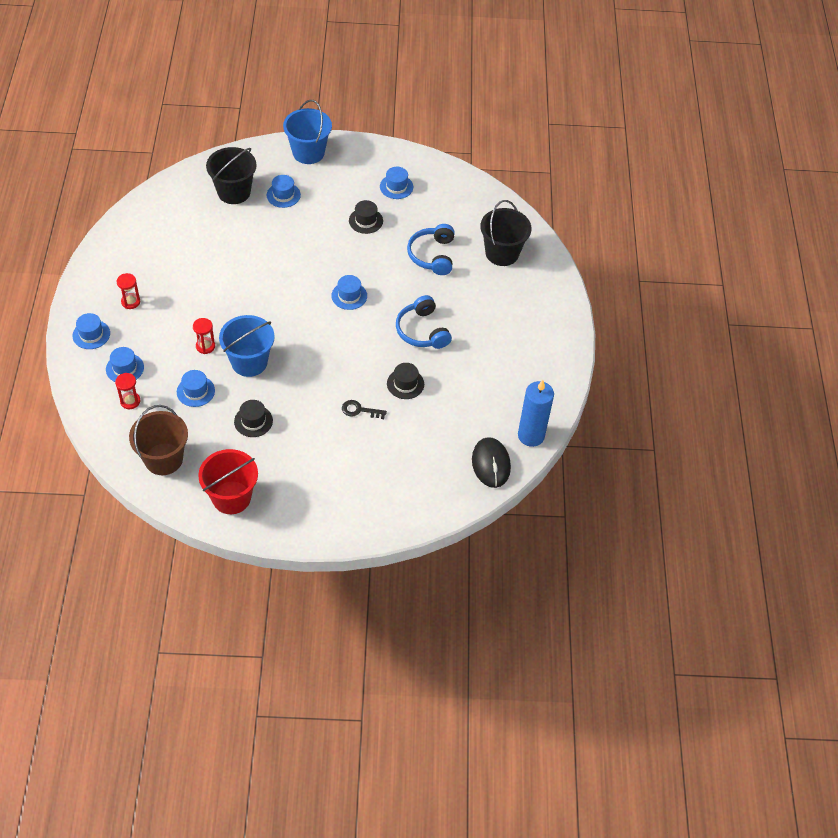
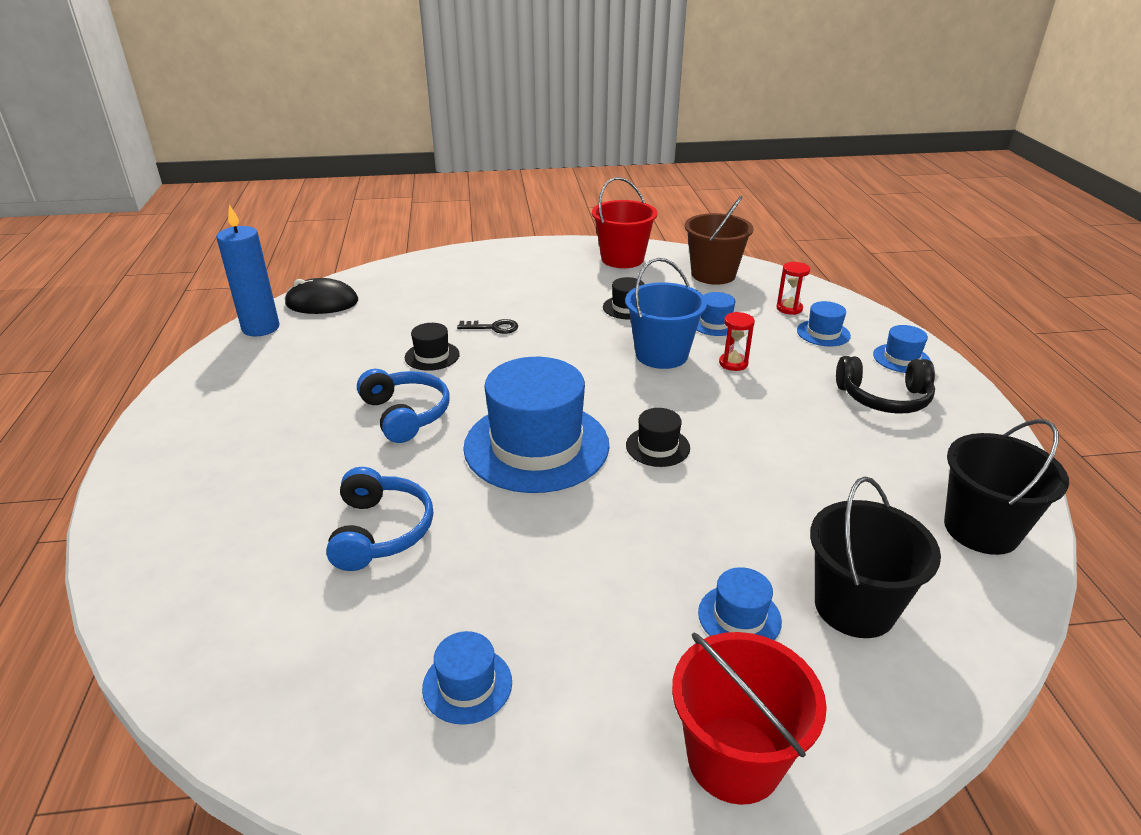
camera: 175 degrees right, 20 degrees down
red hourglass [117,273,140,309] -> black headphones [836,356,935,414]
blue bucket [283,100,332,164] -> red bucket [672,632,827,805]
blue hat [331,275,367,310] -> blue hat [463,357,610,493], size x2.27
black hat [349,200,383,234] -> black hat moved to [626,408,690,467]
black mouse [472,437,511,488] -> black mouse turned 75 degrees counterclockwise [285,278,358,314]
black bucket [480,200,532,266] -> black bucket moved to [944,419,1069,555]

